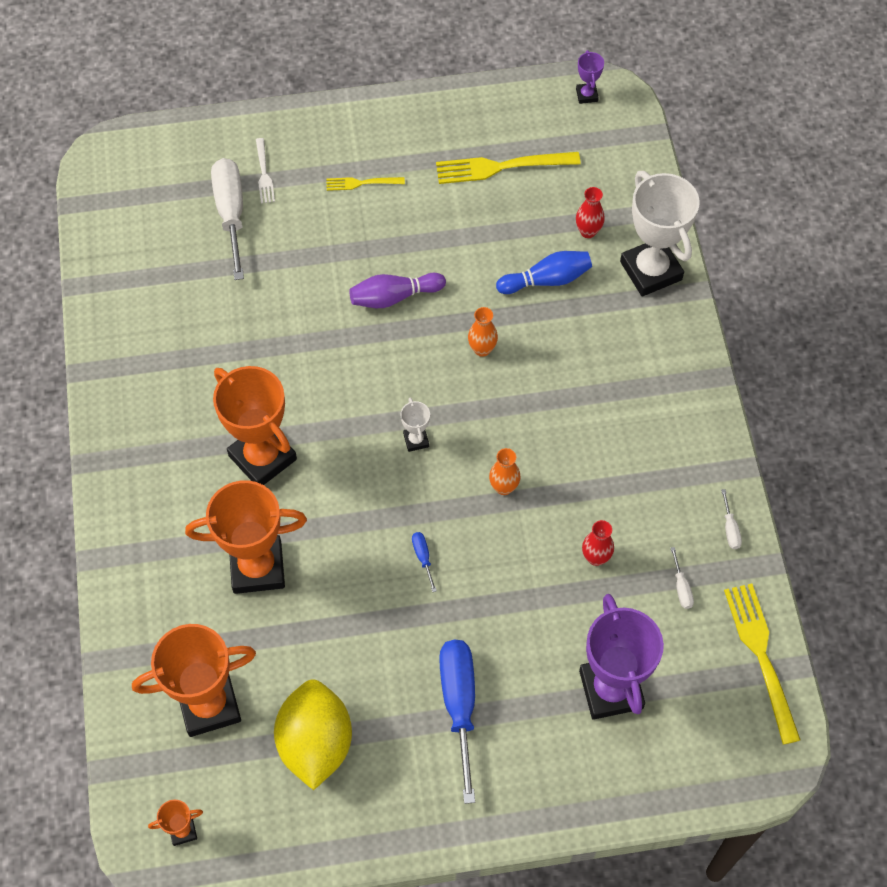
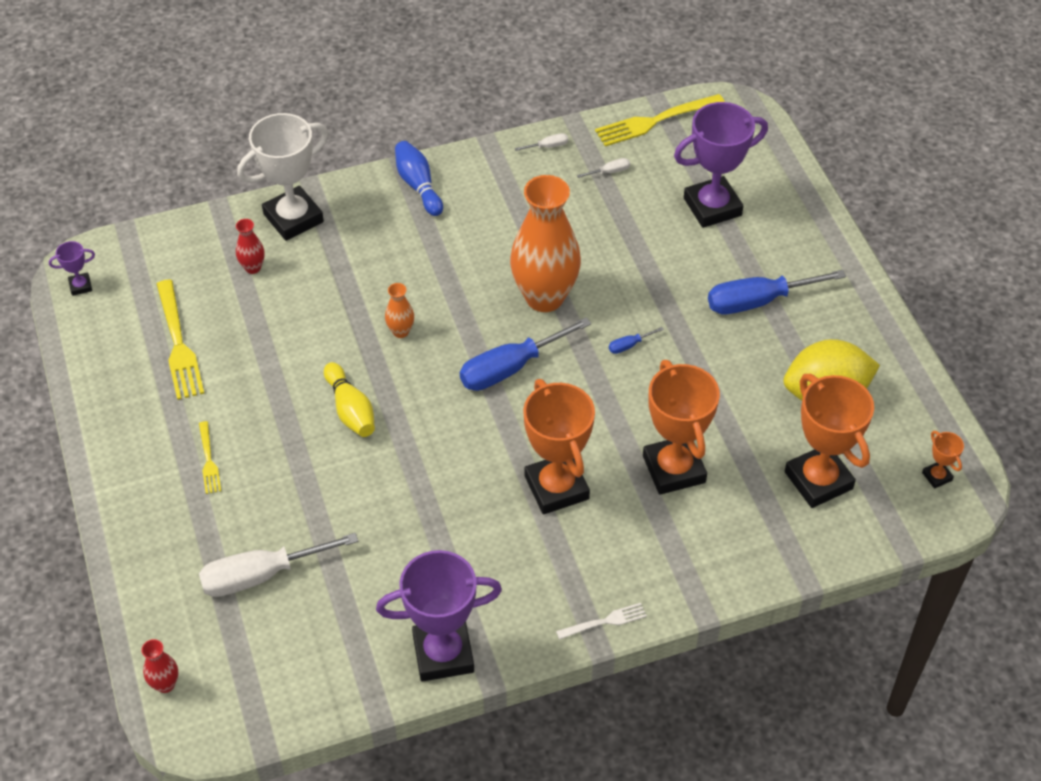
camera: 100 degrees left, 10 degrees down
orange trophy [213,366,297,485] -> orange trophy turned 60 degrees counterclockwise [523,379,595,514]
white fork [256,138,275,203] -> white fork moved to [556,603,647,640]
purple bowling pin [349,273,446,308] -> yellow bowling pin [324,362,375,437]
white trophy [400,398,430,452] -> blue screwdriver [460,317,591,391]
orange vase [489,448,521,495] -> orange vase [510,175,581,312], size x2.40
blue bowling pin [496,251,592,294] -> blue bowling pin moved to [395,141,443,216]
red vase [582,520,614,566] -> red vase moved to [141,639,178,693]
none -> purple trophy [376,550,502,681]

